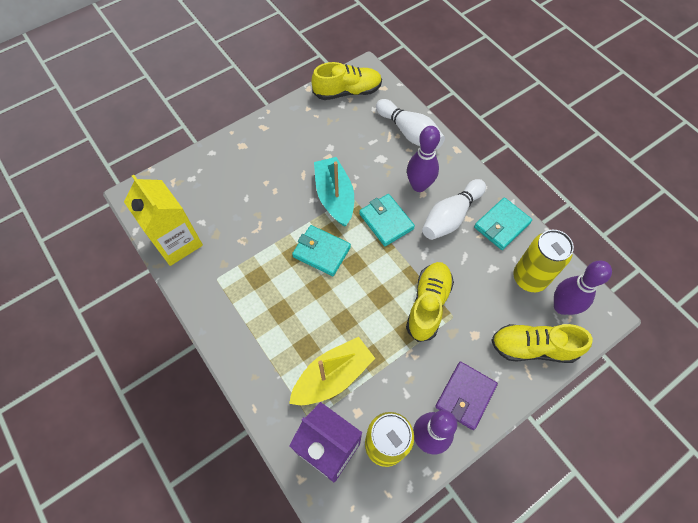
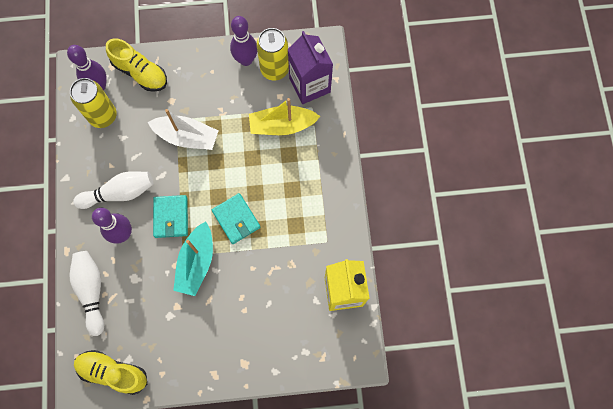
camera: 150 degrees left, 10 degrees up
yellow shoe [406,262,454,342] -> white boat [148,109,218,150]
purple wallet [435,362,498,430] -> none
turquoise wallet [474,197,532,250] -> none

